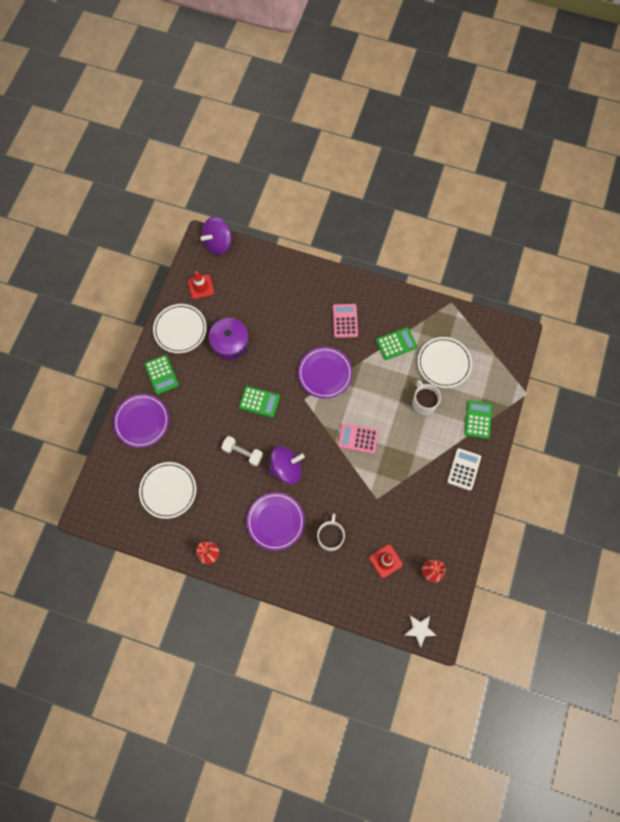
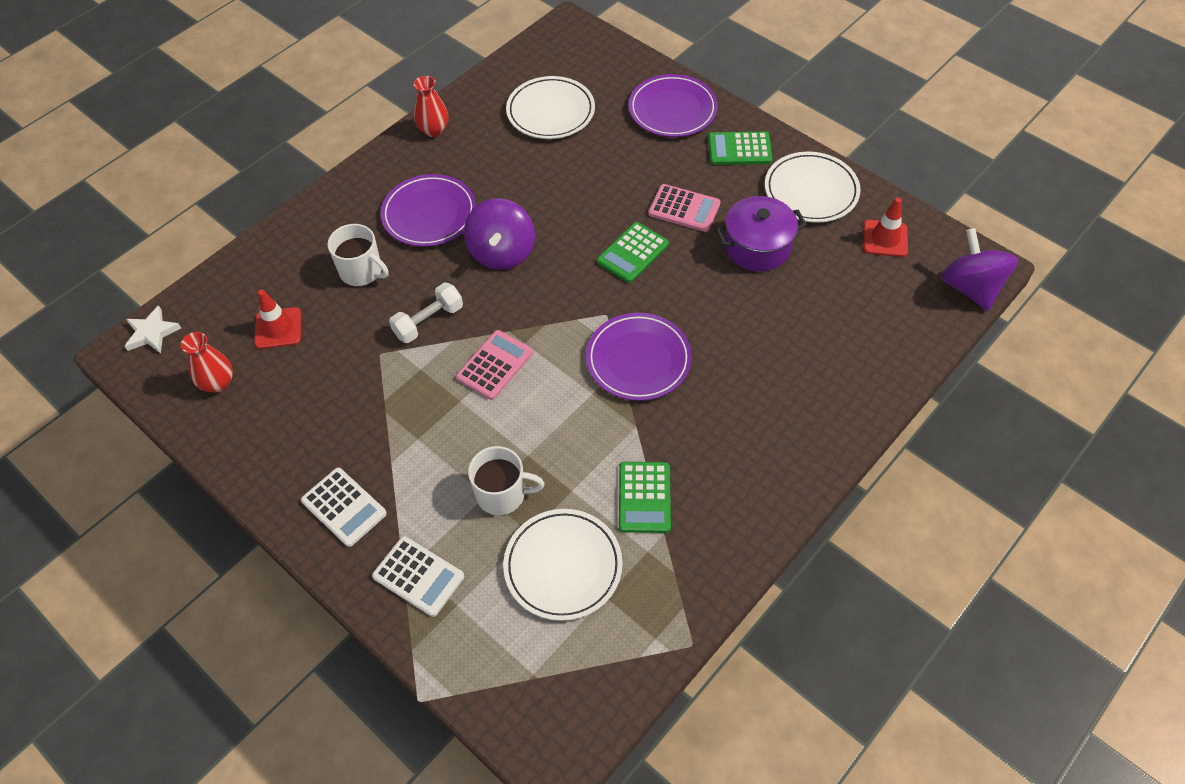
camera: 115 degrees right, 15 degrees down
white dumbbell [221,436,263,466] -> white dumbbell moved to [389,283,463,343]
pink calculator [333,304,358,338] -> pink calculator moved to [648,184,721,232]
green calculator [464,400,493,439] -> white calculator [372,536,464,617]

